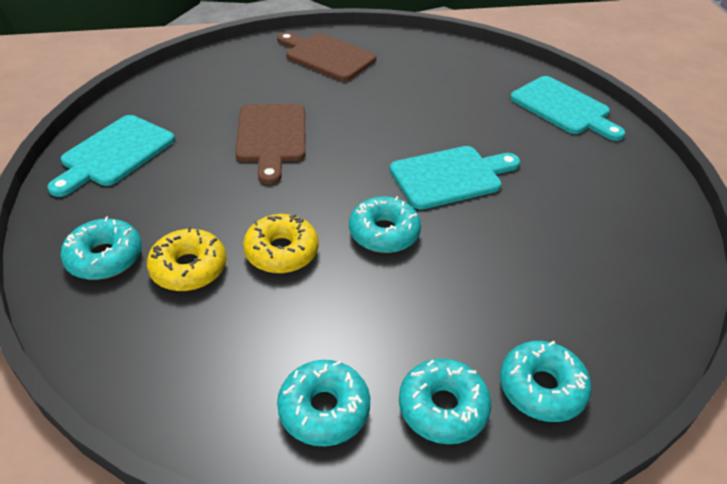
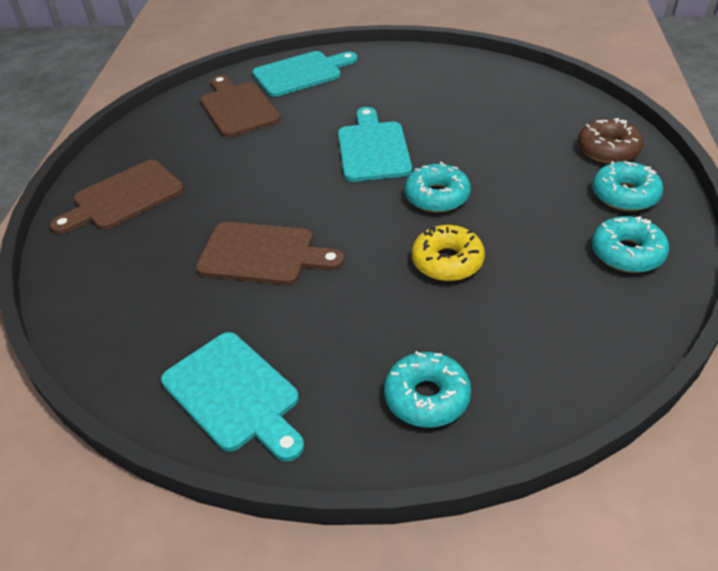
camera: 70 degrees left, 0 degrees up
yellow donut [147,227,226,291] -> none
turquoise donut [500,341,592,422] -> brown donut [578,118,643,163]
none -> brown cutting board [200,75,280,137]

